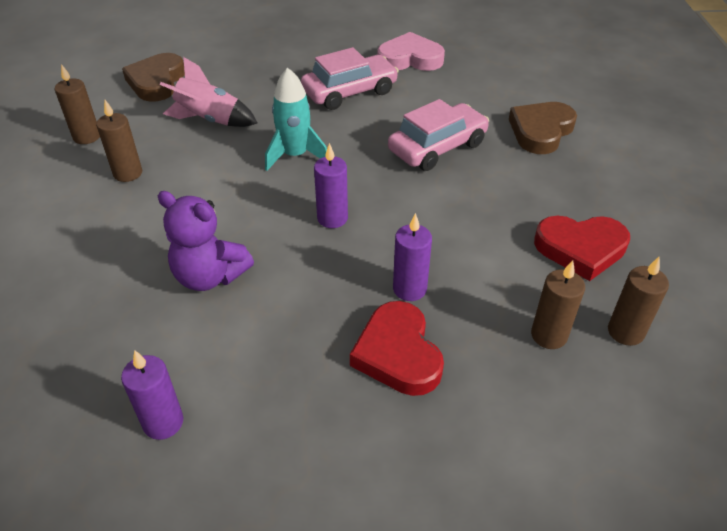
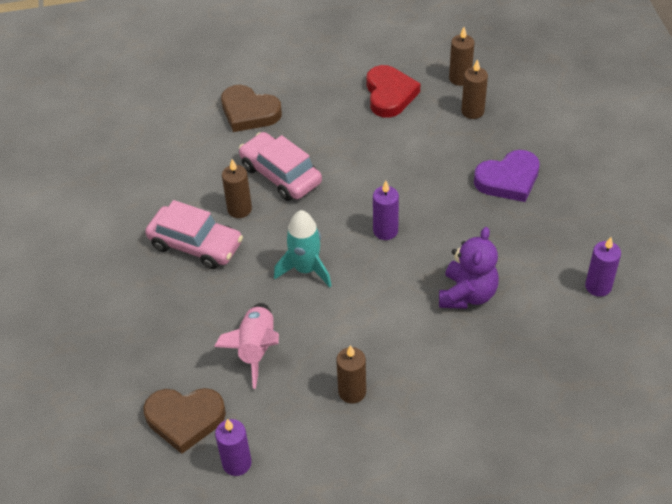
camera: 95 degrees left, 5 degrees up
brown candle [54,64,100,144] -> brown candle moved to [222,159,252,218]
pink car [301,47,399,110] -> pink car turned 150 degrees clockwise [145,200,243,269]
red heart [350,301,444,396] -> purple heart [474,150,540,202]
pink heart [377,32,445,71] -> none
purple candle [393,213,432,301] -> purple candle moved to [215,419,251,476]

